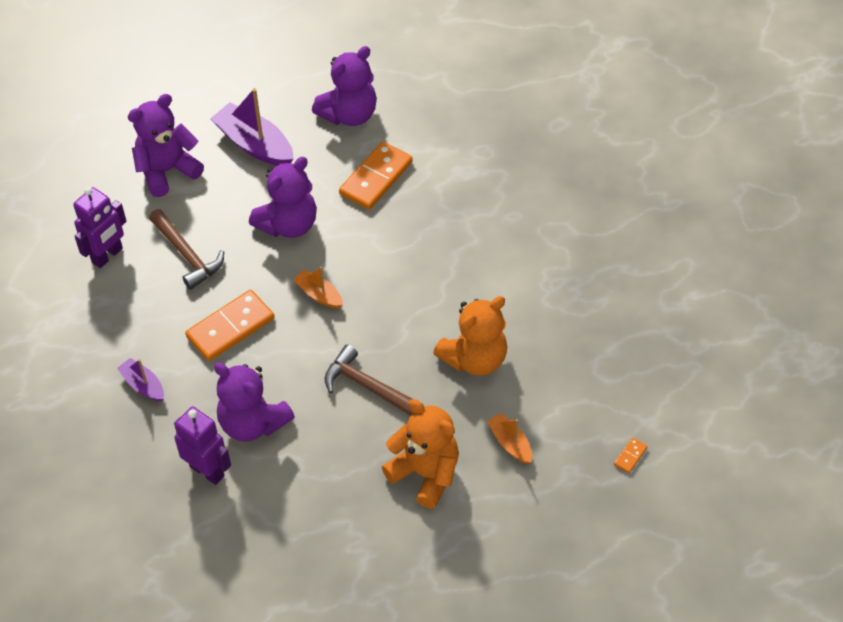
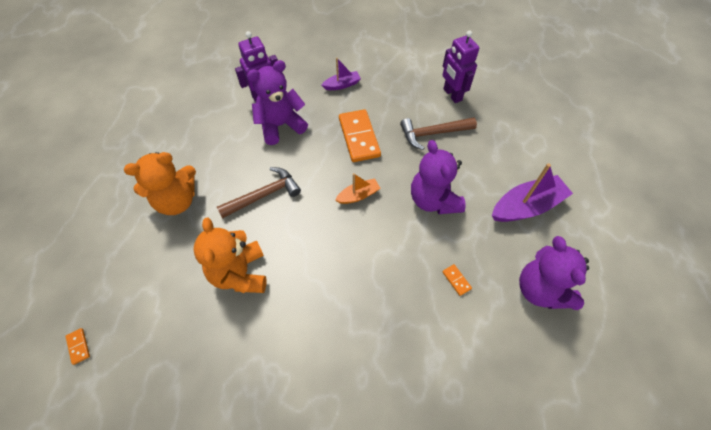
camera: 115 degrees right, 5 degrees up
purple teddy bear [128,94,204,197] -> none
orange domino [339,141,413,210] -> orange domino [442,264,472,296], size x0.42
orange boat [487,413,532,464] -> none

